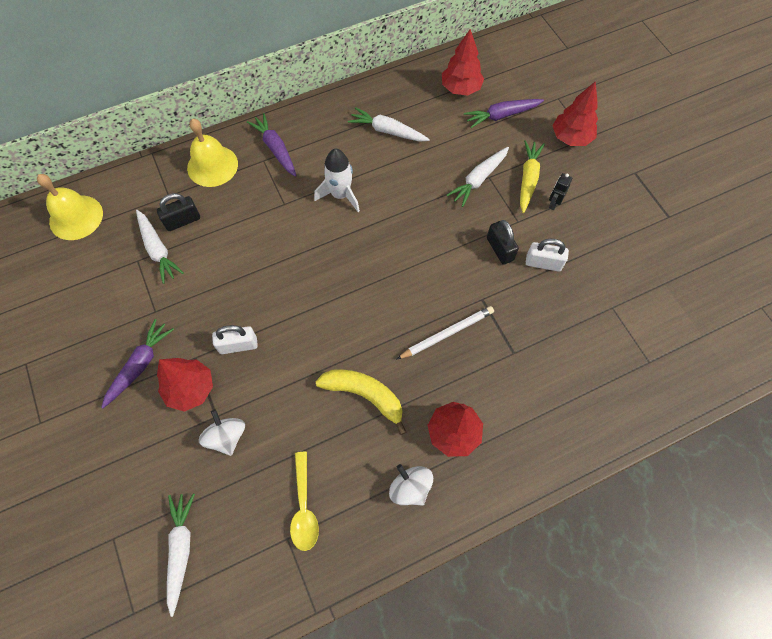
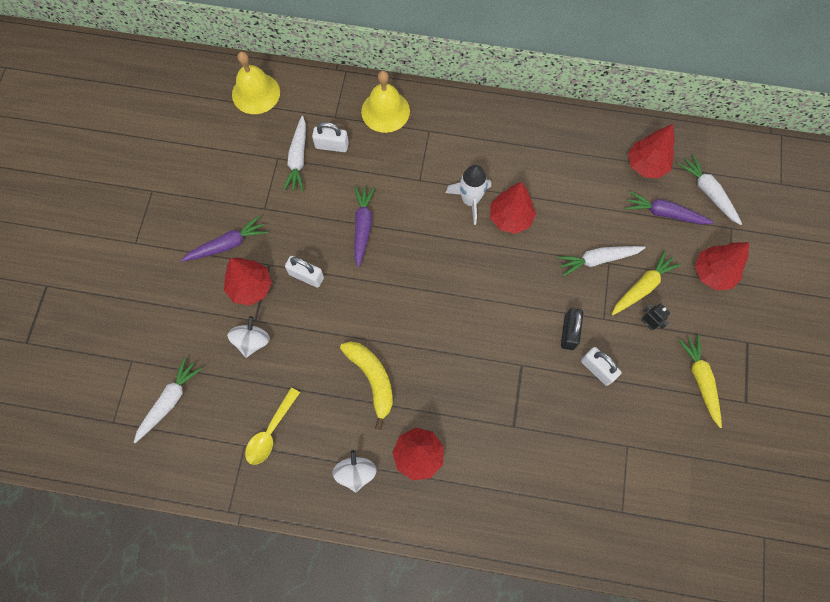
camera: 35 degrees right, 5 degrees up
black padlock [157,193,200,231] -> white padlock [312,122,349,152]
purple carrot [247,113,297,177] -> purple carrot moved to [354,186,375,267]
white carrot [348,107,430,142] -> white carrot moved to [677,154,742,225]
white pencil [396,306,494,360] -> none
black robot [549,173,572,210] -> black robot turned 75 degrees clockwise [641,304,670,331]
none -> red tree [490,182,536,234]
none -> yellow carrot [678,334,722,428]

